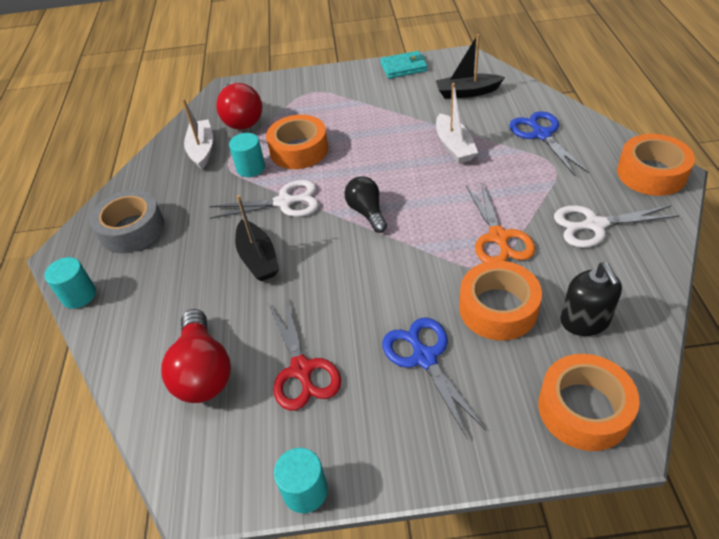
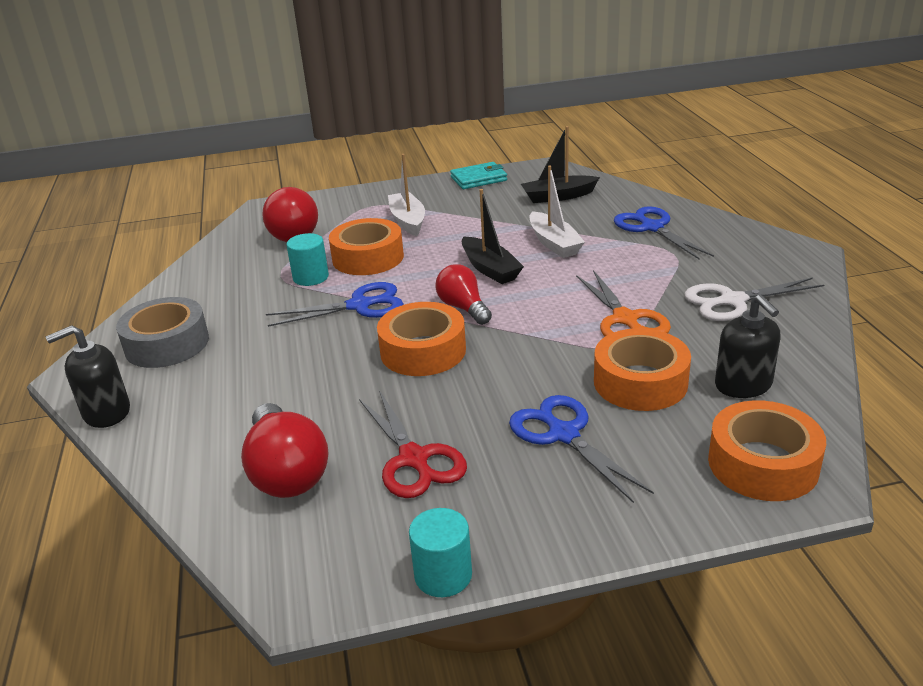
camera: 10 degrees left, 15 degrees down
turquoise cylinder [44,257,96,309] -> black soap dispenser [46,325,130,428]
white boat [182,99,213,169] -> white boat moved to [388,154,425,236]
white scissors [210,180,319,219] -> blue scissors [266,282,404,327]
black boat [235,195,279,281] -> black boat moved to [461,189,524,284]
black light bulb [344,176,387,233] -> red light bulb [435,264,492,325]
orange tape [617,134,695,196] -> orange tape moved to [377,302,466,376]

